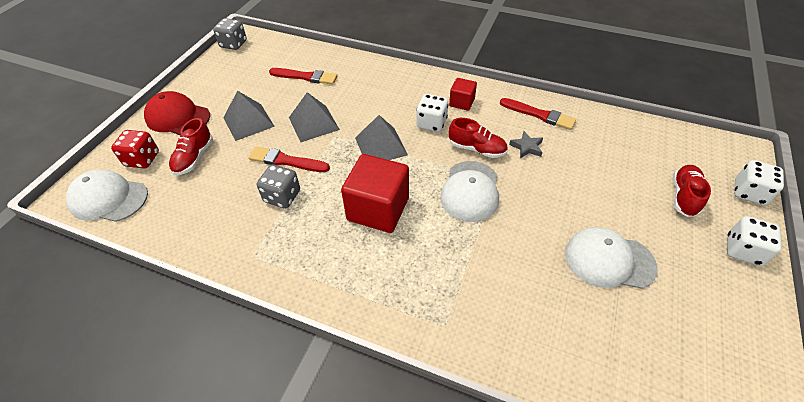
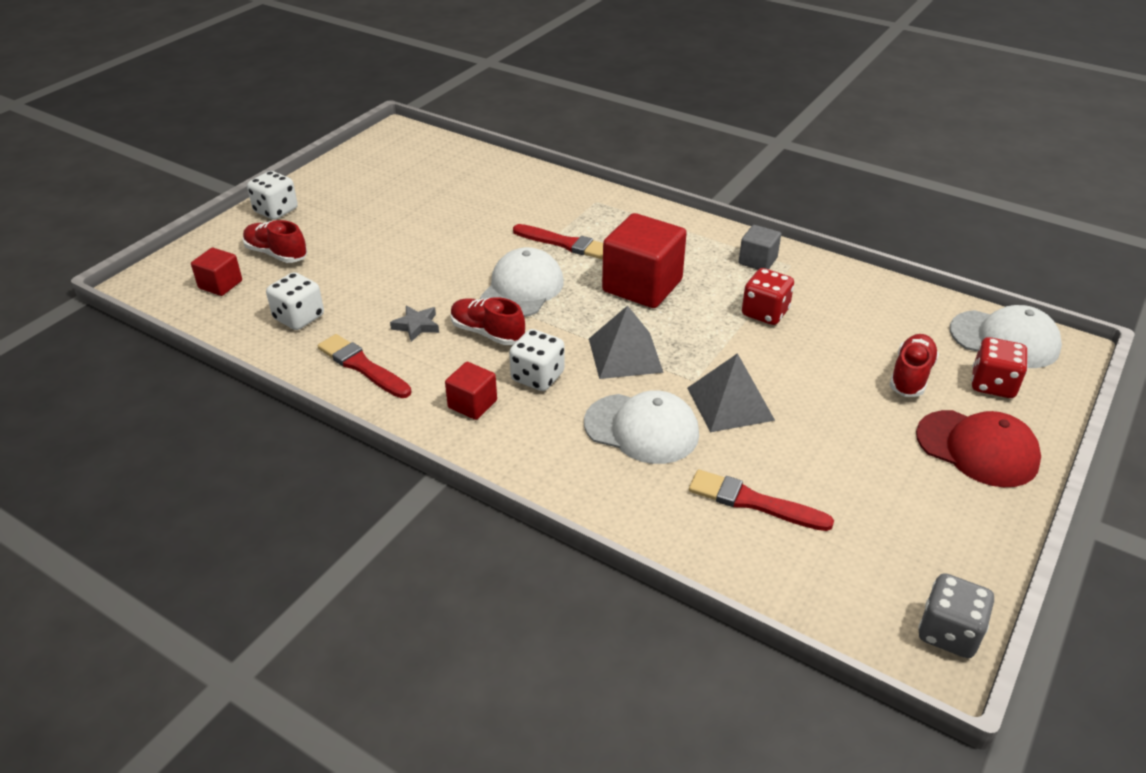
camera: 170 degrees left, 10 degrees down
grey pyramid [223,91,275,141] -> none
red brush [249,146,330,172] -> red brush moved to [513,224,603,260]
grey dice [257,165,300,208] -> red dice [742,268,794,325]
white cap [565,227,657,289] -> white cap moved to [584,390,699,464]
red shoe [673,165,711,217] -> red shoe turned 90 degrees clockwise [243,220,308,263]
white dice [734,160,784,205] -> white dice moved to [266,272,324,330]
none -> red cube [191,248,242,296]
none -> grey cube [739,225,781,269]

